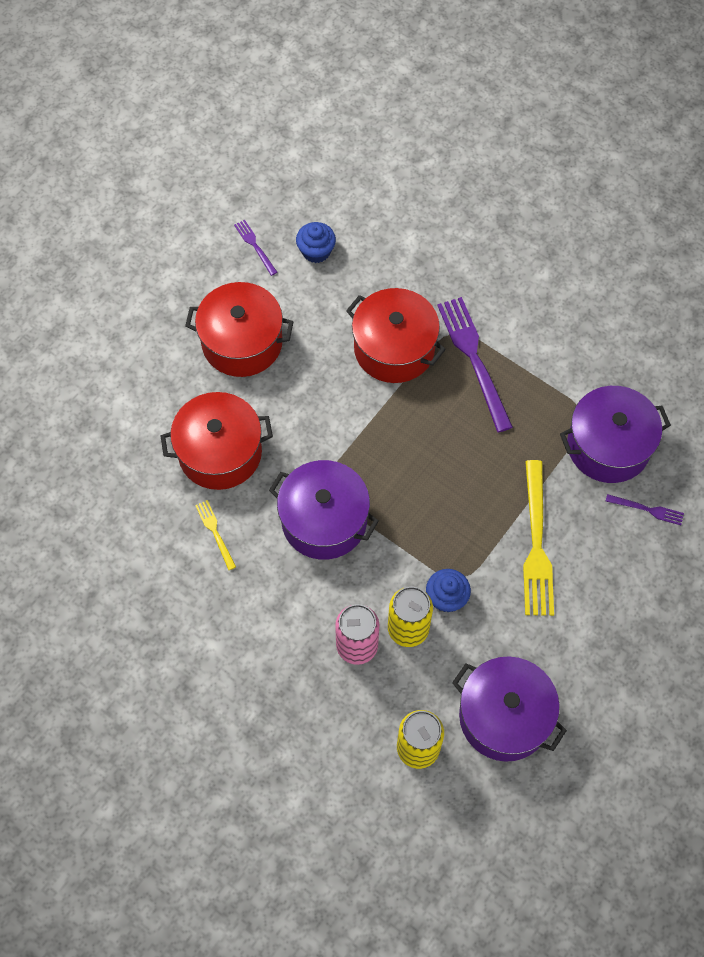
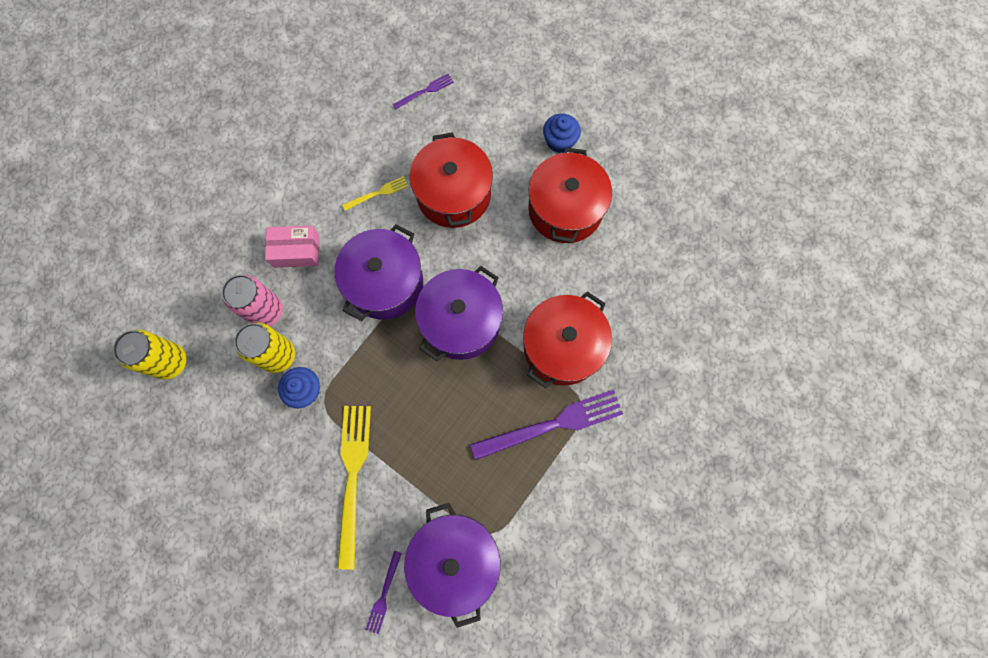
camera: 90 degrees right, 10 degrees up
purple fork [234,220,277,276] -> purple fork moved to [393,74,454,109]
blue cupcake [296,222,336,263] -> blue cupcake moved to [543,113,581,153]
purple pot [452,656,567,762] -> purple pot moved to [415,266,503,361]
yellow fork [523,460,554,616] -> yellow fork turned 90 degrees clockwise [337,406,371,570]
none -> pink box [265,225,319,268]

